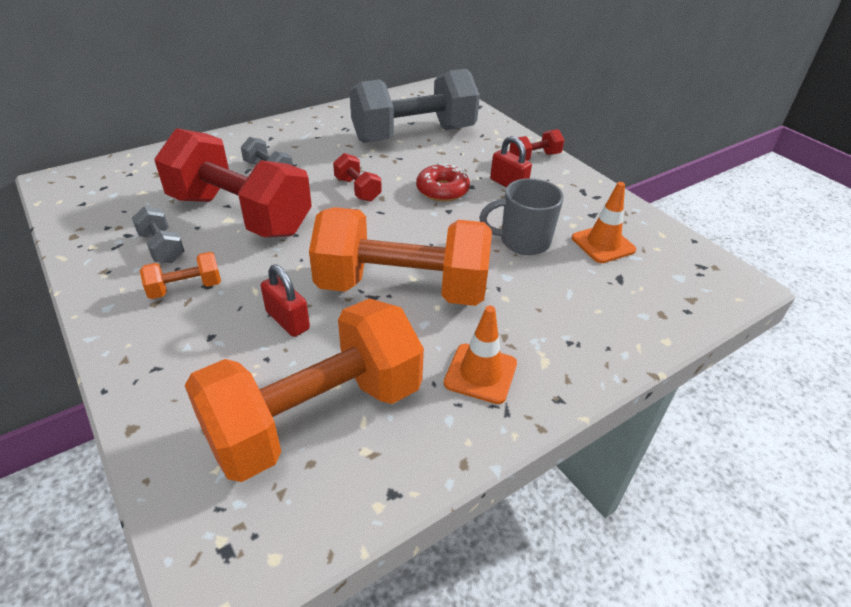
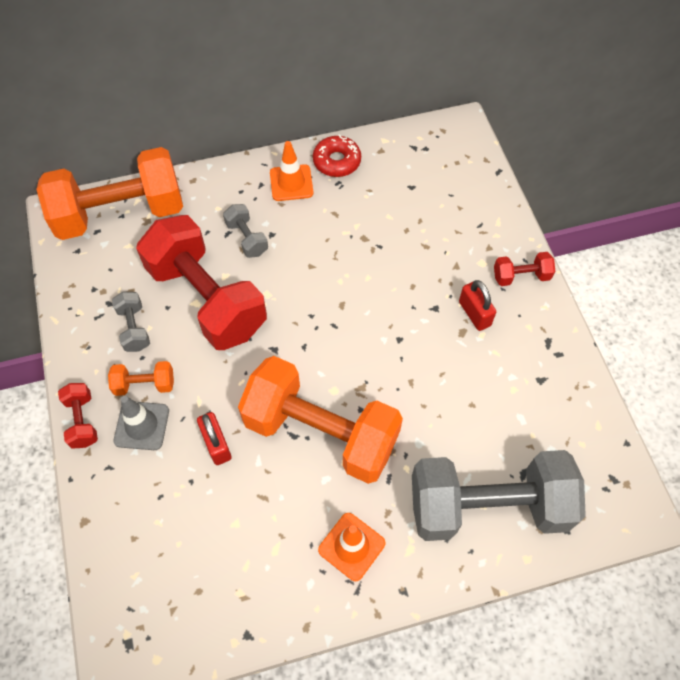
camera: 20 degrees right, 20 degrees up
orange dumbbell [185,298,424,482] -> orange dumbbell moved to [36,147,183,240]
red dumbbell [333,153,382,202] -> red dumbbell moved to [58,383,98,449]
grey dumbbell [350,69,480,143] -> grey dumbbell moved to [412,450,586,541]
red donut [416,163,470,201] -> red donut moved to [313,134,361,177]
grey mug [479,178,564,255] -> none
orange traffic cone [572,182,636,263] -> orange traffic cone moved to [270,141,313,201]
none -> grey traffic cone [113,396,169,450]

